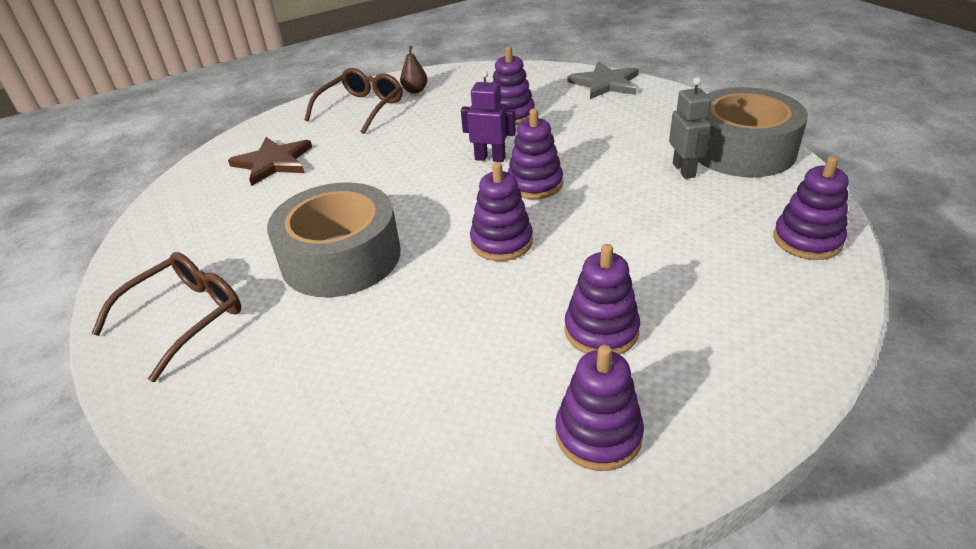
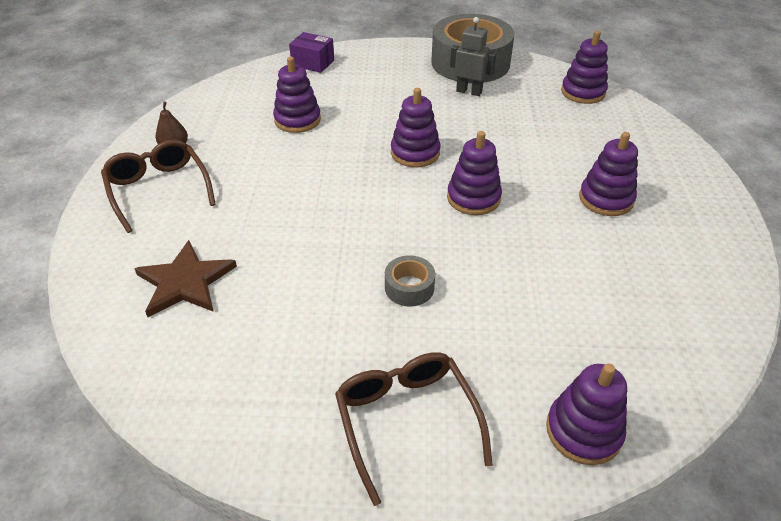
camera: 60 degrees left, 5 degrees up
grey tape [267,182,401,297] -> grey tape [385,255,435,307], size x0.42
purple robot [461,70,516,162] -> none
purple stacking toy [556,345,644,471] -> purple stacking toy moved to [546,364,627,465]
grey star [568,62,639,99] -> purple box [289,32,334,73]

